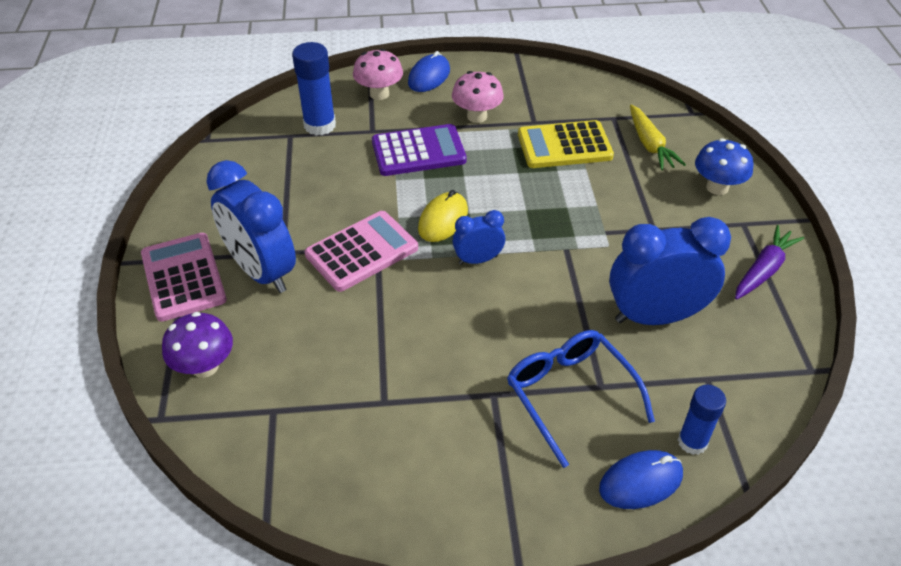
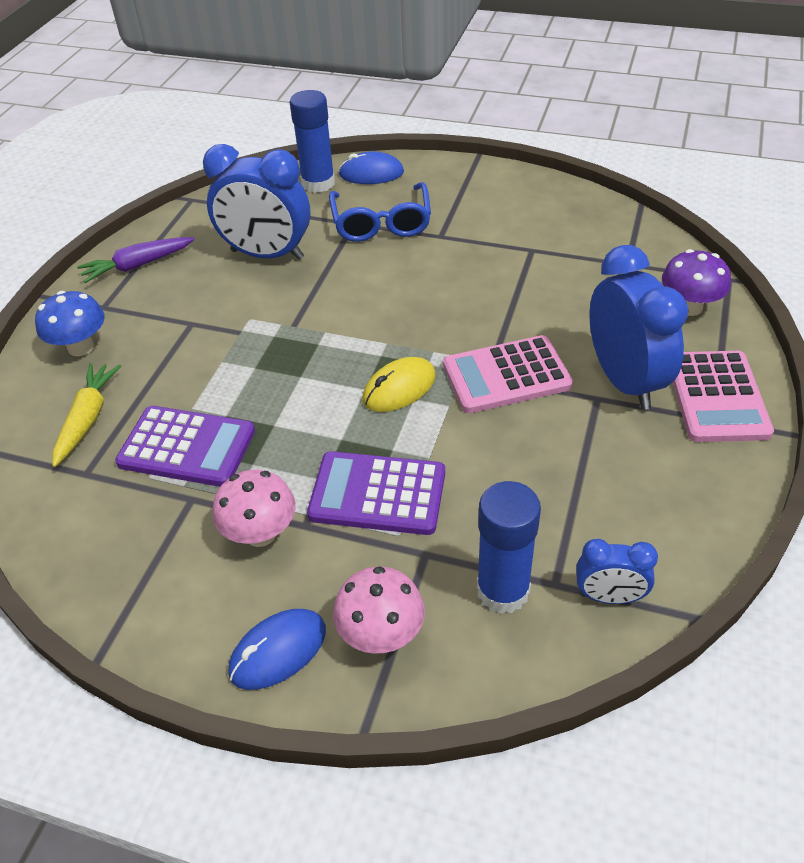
camera: 155 degrees left, 0 degrees up
blue clock [453,210,505,265] -> blue clock moved to [576,539,658,604]
yellow calculator [518,120,614,168] -> purple calculator [115,406,255,487]
blue glue stick [678,385,726,455] -> blue glue stick [290,90,335,193], size x1.53

